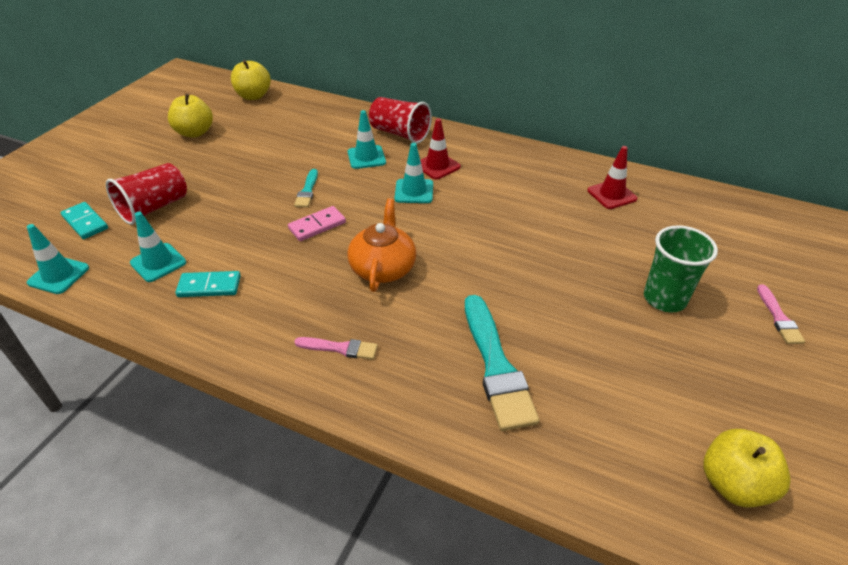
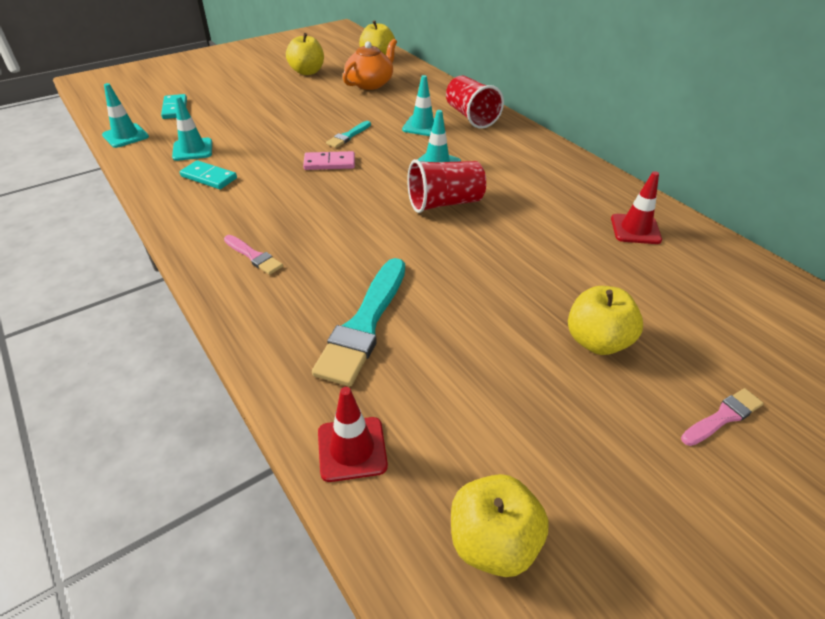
camera: 30 degrees right, 0 degrees up
red cup [106,163,187,225] -> red cup moved to [407,159,486,213]
orange teapot [347,198,416,292] -> orange teapot moved to [343,39,397,90]
red traffic cone [420,118,461,180] -> red traffic cone moved to [318,387,388,482]
green cup [644,225,718,312] -> yellow apple [568,286,643,355]
pink brush [757,284,805,344] -> pink brush turned 150 degrees counterclockwise [681,388,764,446]

